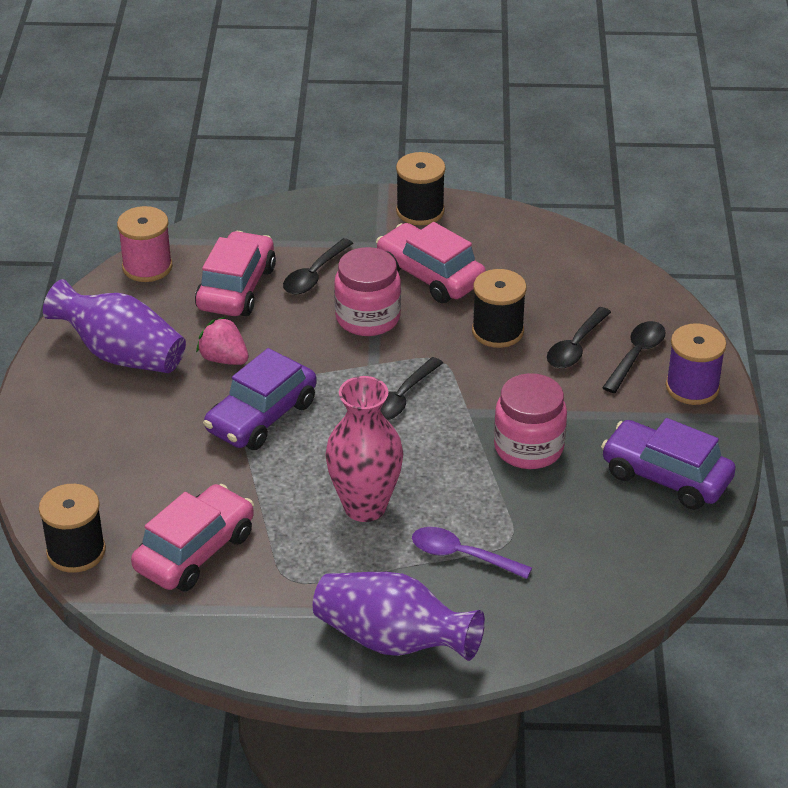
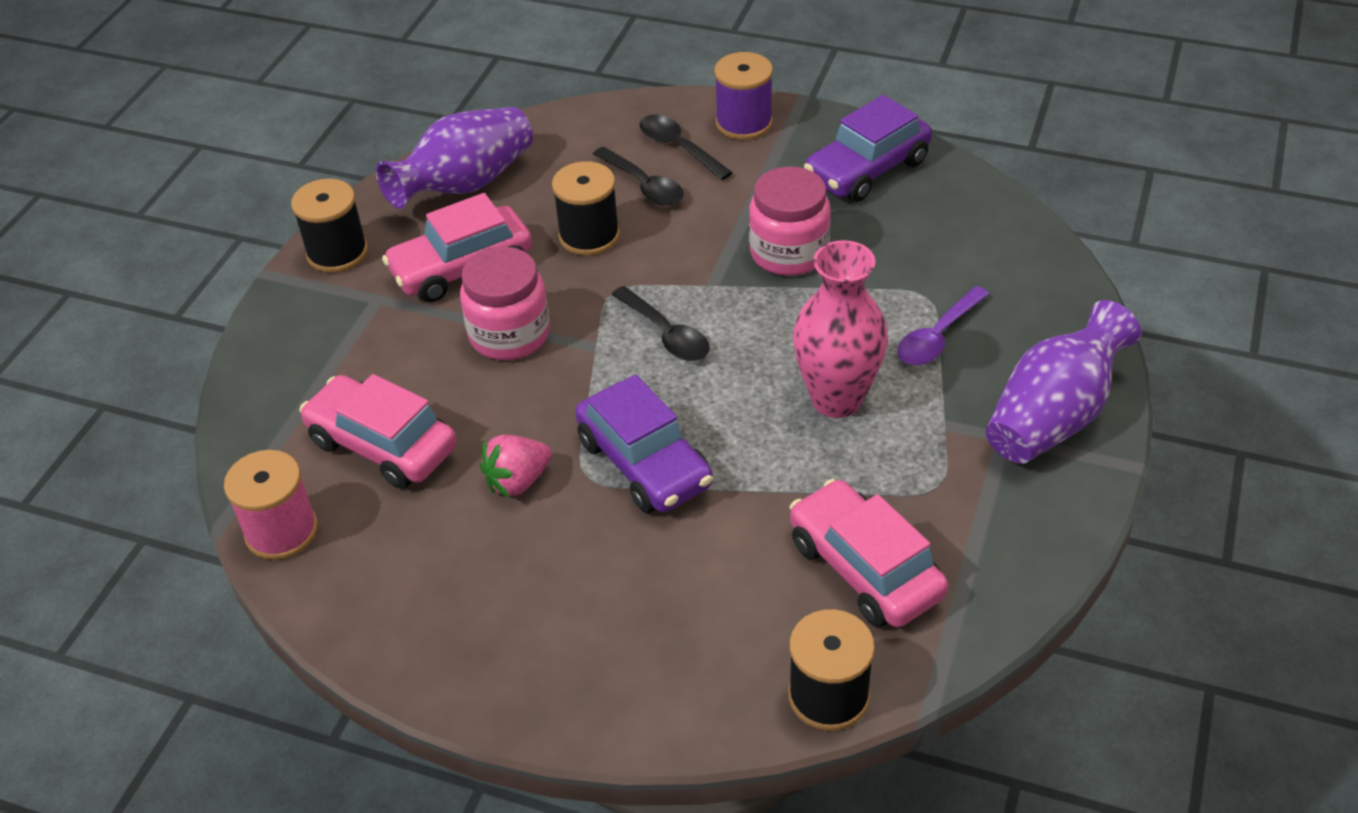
camera: 70 degrees left, 5 degrees up
purple vase [43,279,186,373] -> purple vase moved to [376,107,533,209]
black spoon [283,238,353,294] -> none

